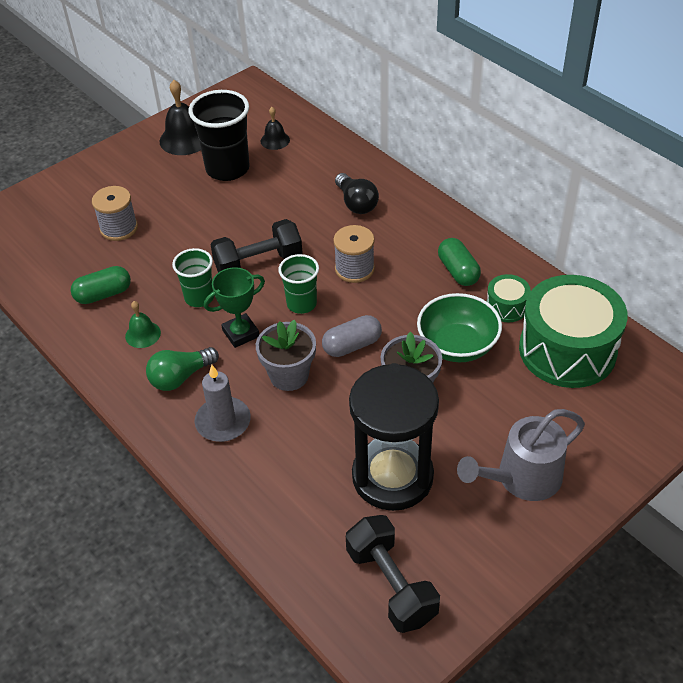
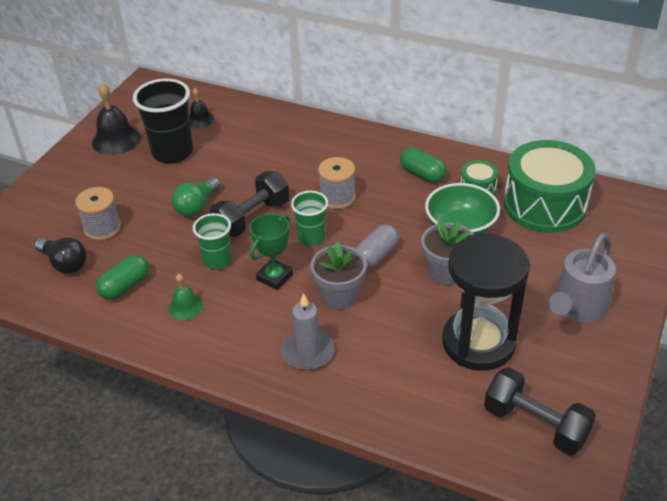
camera: 25 degrees left, 5 degrees down
green light bulb [146,347,219,391] -> green light bulb moved to [171,177,221,217]
black light bulb [335,173,379,214] -> black light bulb moved to [35,237,86,274]

